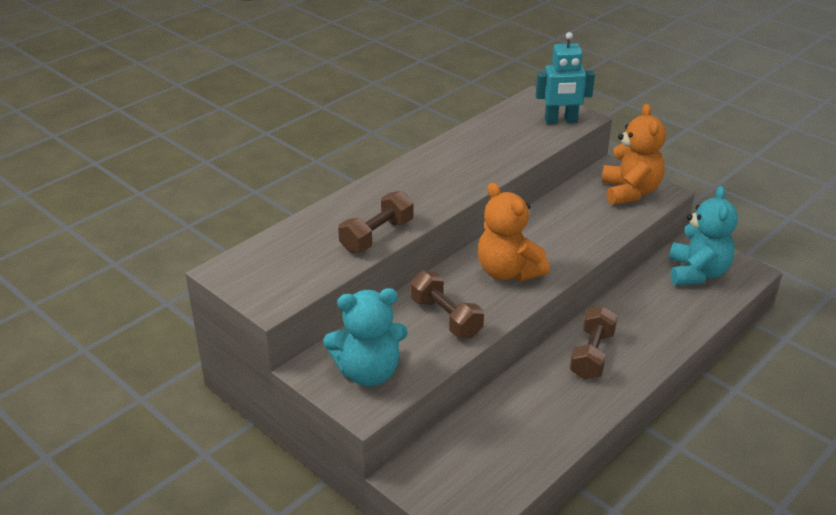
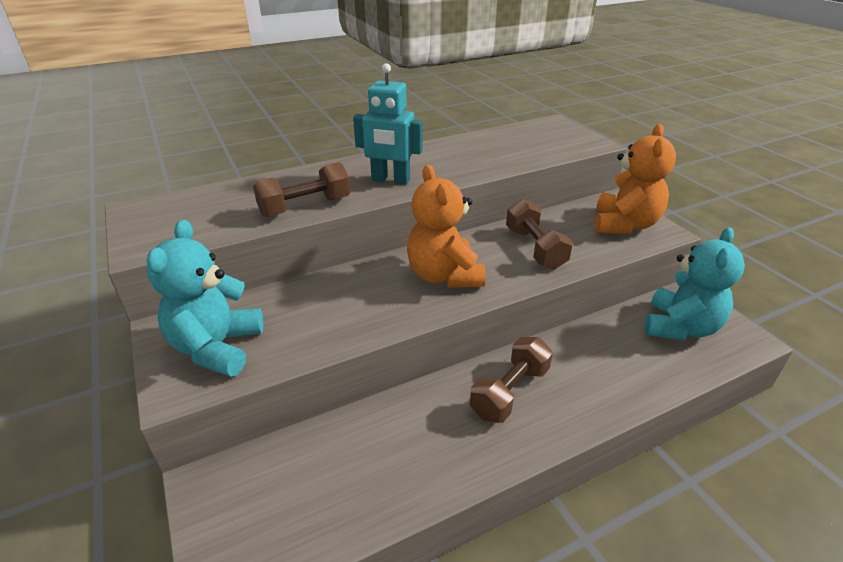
camera: 20 degrees right, 0 degrees up
turquoise teddy bear [323,288,408,387] -> turquoise teddy bear turned 90 degrees clockwise [146,220,263,377]
brown dumbbell [410,271,484,338] -> brown dumbbell moved to [506,199,573,269]
turquoise robot [536,32,595,124] -> turquoise robot moved to [353,63,423,185]

